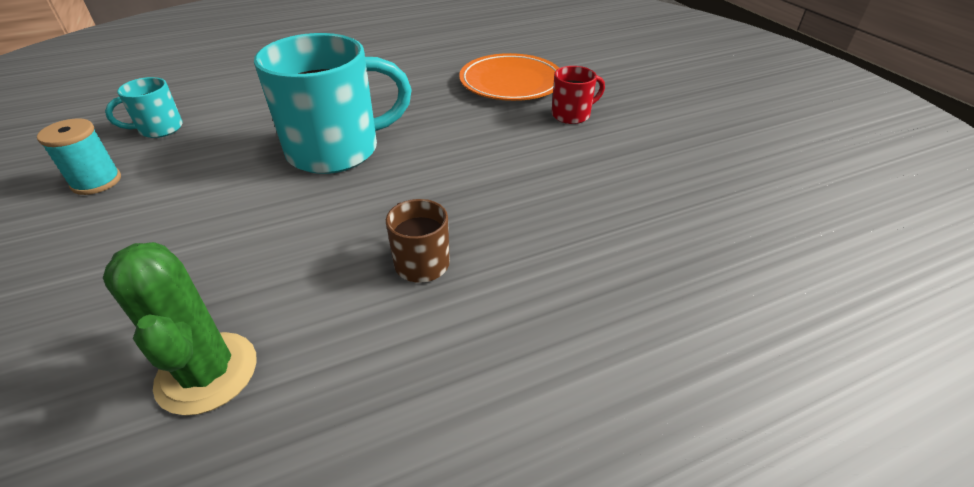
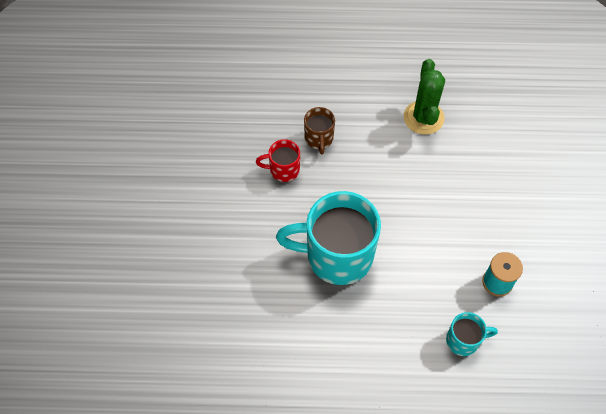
camera: 155 degrees left, 20 degrees up
orange plate [459,53,559,101] -> none
red mug [552,66,605,124] -> red mug moved to [256,139,300,182]

